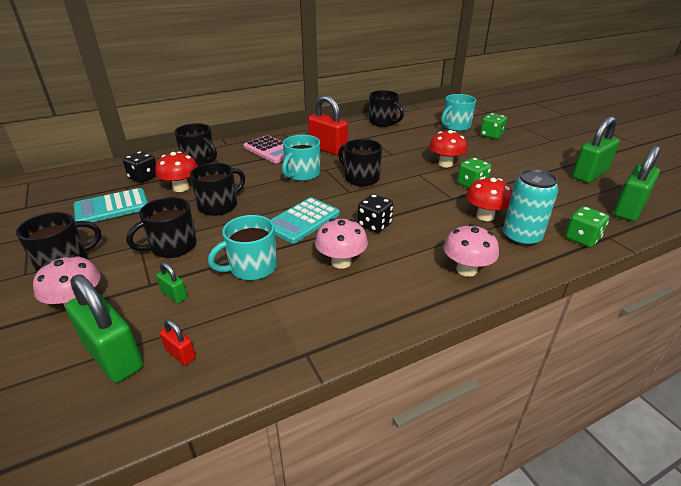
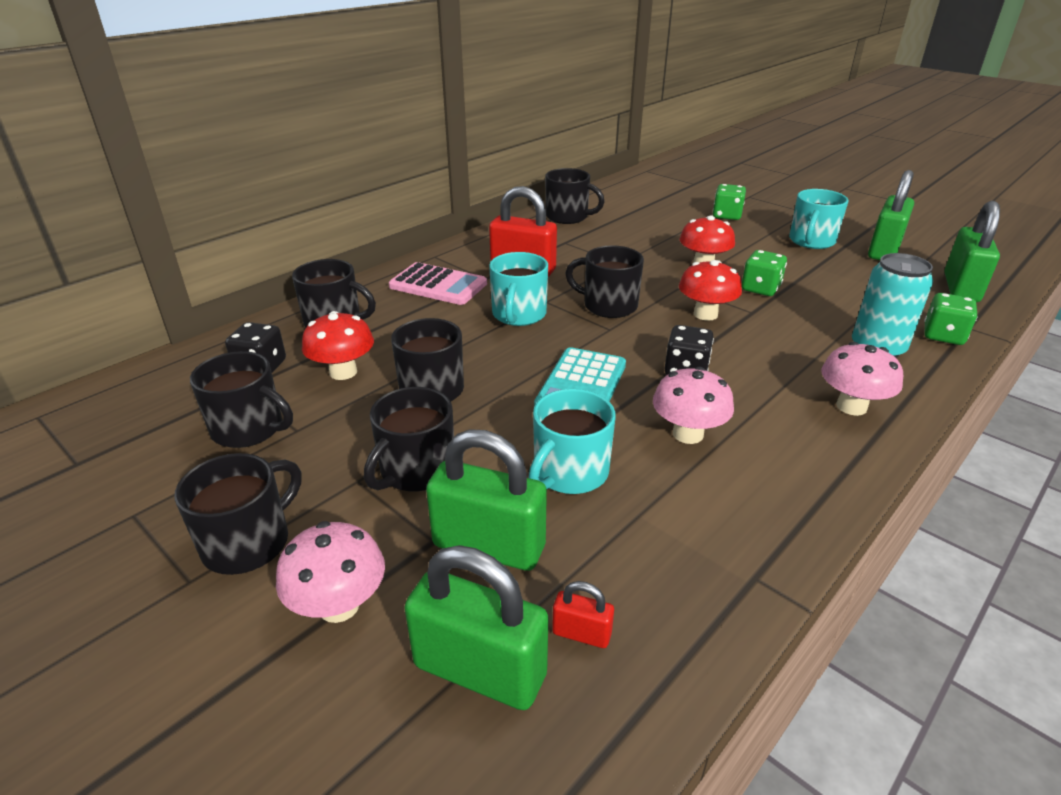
camera: 20 degrees left, 0 degrees up
turquoise calculator [74,188,148,222] -> black mug [190,351,293,448]
green padlock [156,262,187,303] -> green padlock [426,429,547,571], size x2.17
turquoise mug [441,94,476,131] -> turquoise mug moved to [789,189,848,249]
red mushroom [466,177,512,221] -> red mushroom moved to [679,260,742,321]

